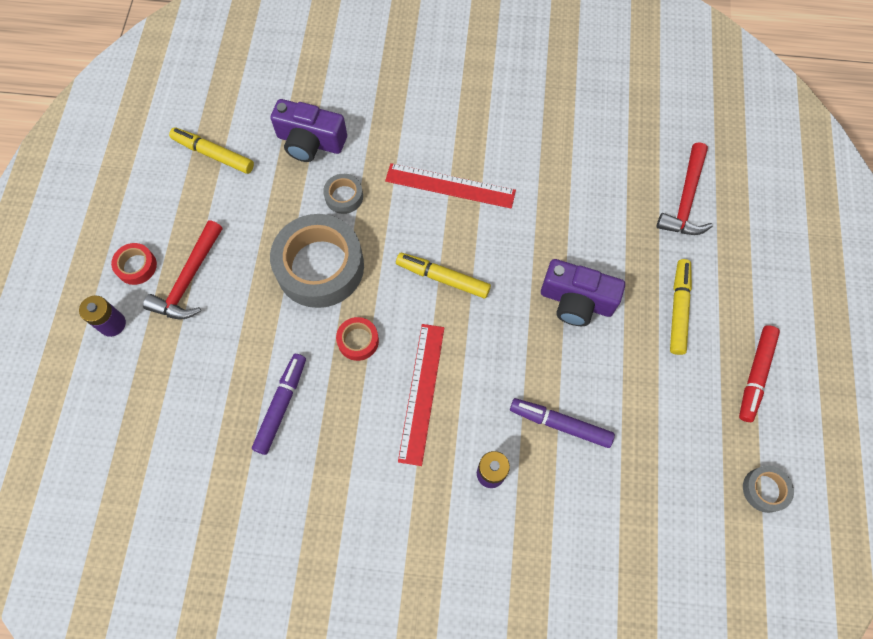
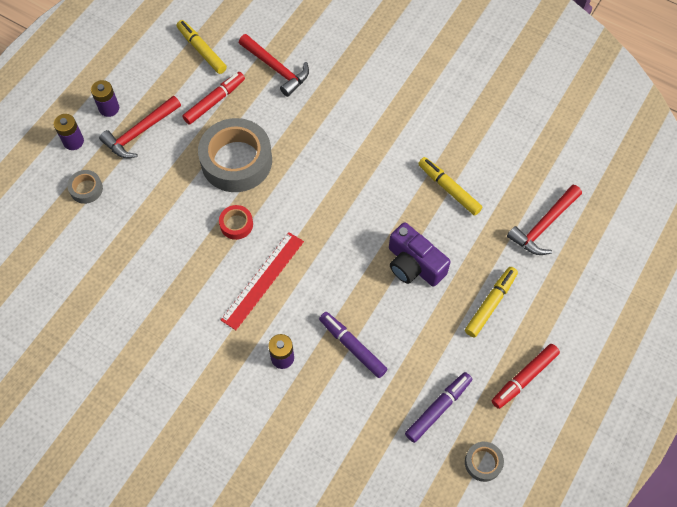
camera: 25 degrees right, 5 degrees down
red tape [111,243,157,285] -> purple battery [91,80,119,117]
purple marker [252,354,306,455] -> purple marker moved to [405,372,472,443]
purple camera [270,99,347,162] -> red hammer [239,34,309,97]
grey tape [323,174,363,214] -> grey tape moved to [67,170,103,204]
red ruler [385,163,516,209] -> none
yellow marker [396,253,491,298] -> yellow marker moved to [418,157,482,216]
none -> red marker [182,72,245,125]

